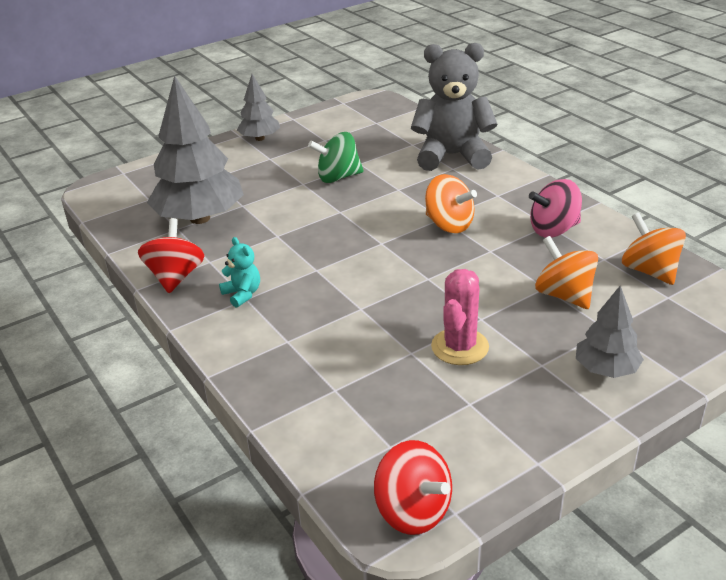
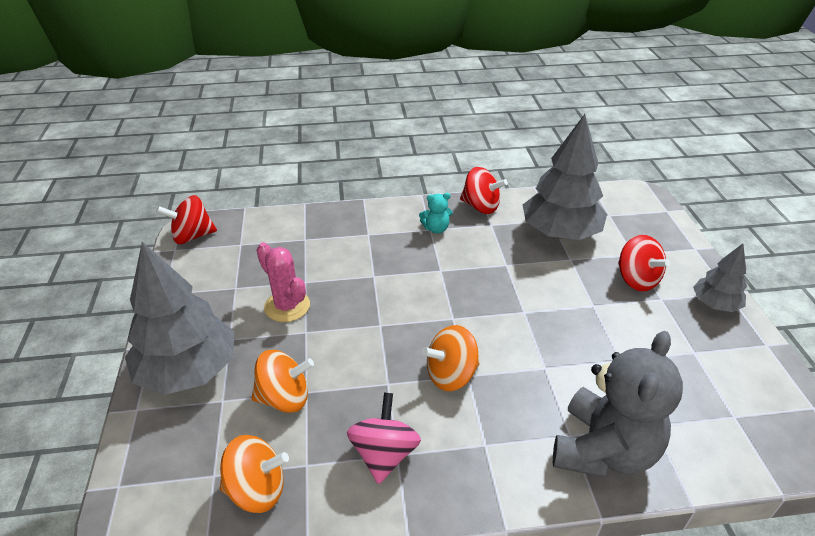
camera: 115 degrees right, 5 degrees up
green spinning top [308,132,364,183] -> none
grey tree [576,286,644,378] -> grey tree [125,242,235,395], size x1.88
none -> red spinning top [618,235,671,291]

